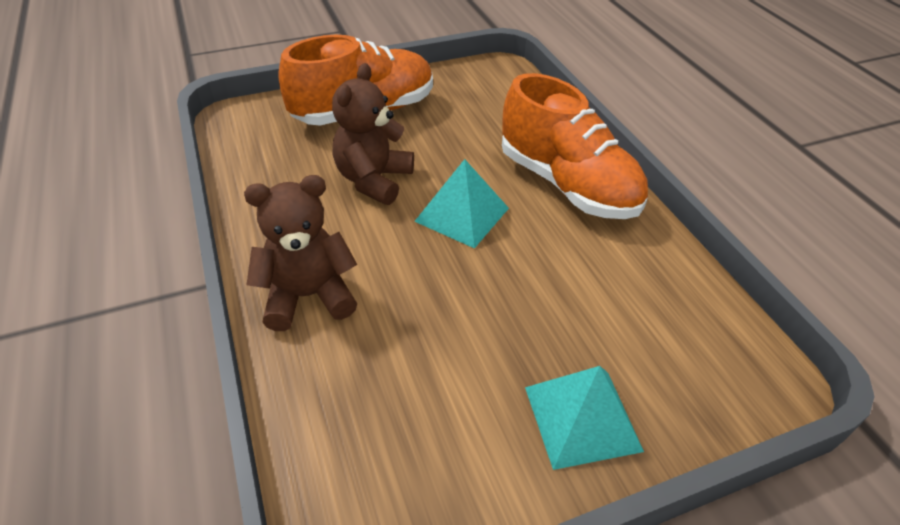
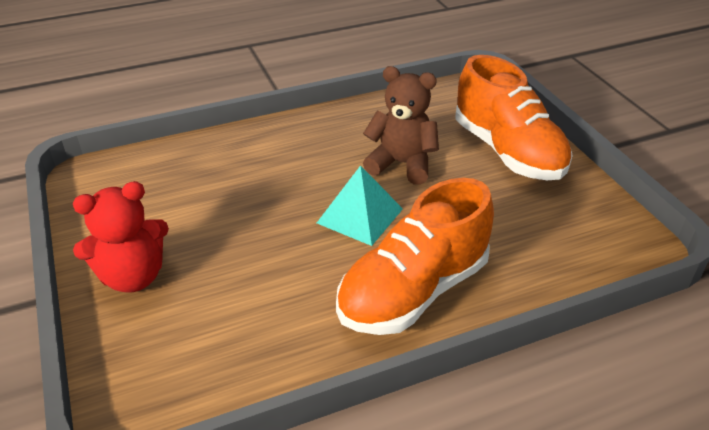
camera: 90 degrees right, 5 degrees down
brown teddy bear [244,175,357,331] -> none
turquoise pyramid [525,366,644,470] -> red teddy bear [73,181,169,293]

